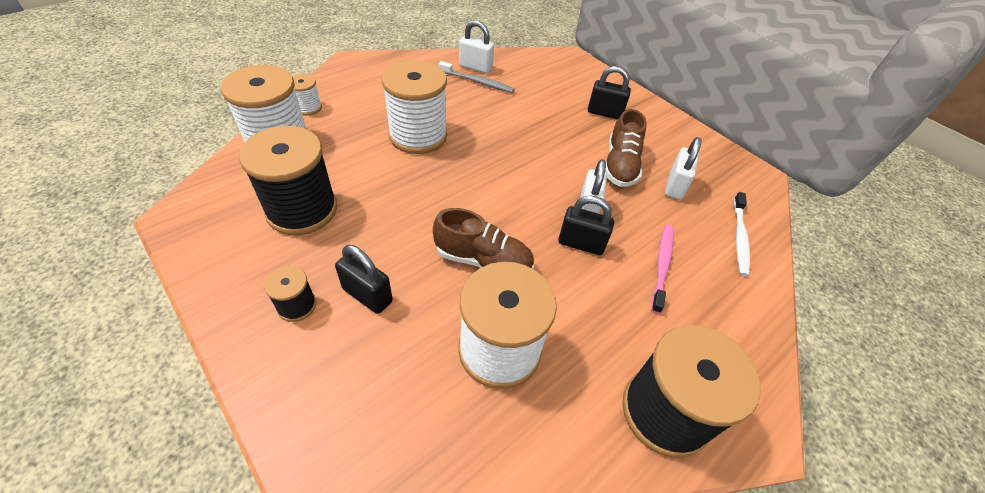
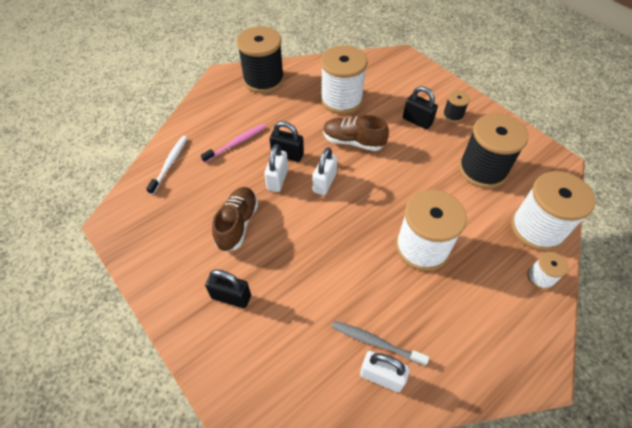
camera: 175 degrees left, 5 degrees up
pink toothbrush [651,225,673,314] -> pink toothbrush turned 150 degrees counterclockwise [201,124,266,163]
white padlock [665,137,702,200] -> white padlock moved to [312,147,337,195]

